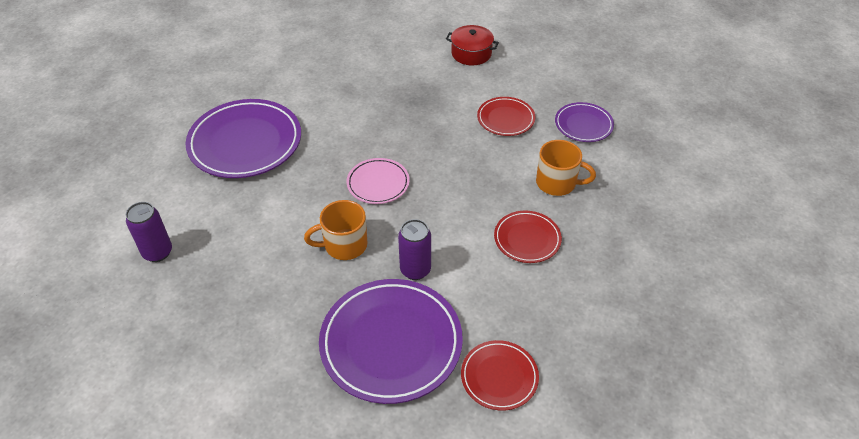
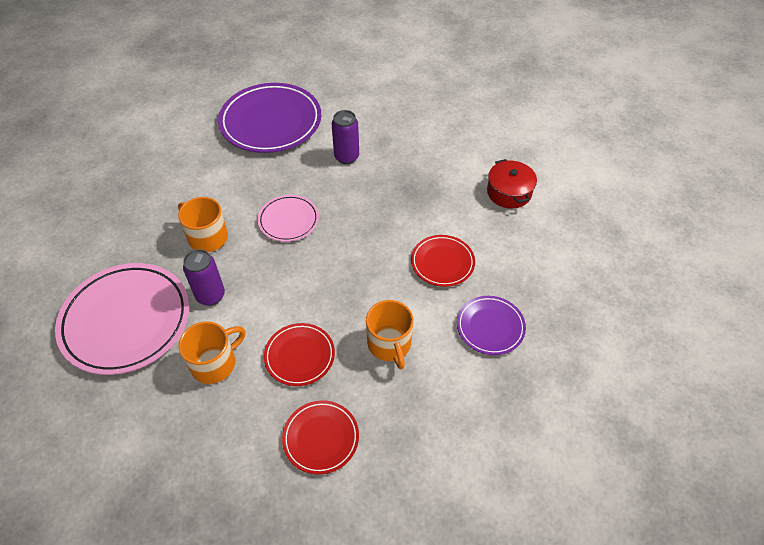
camera: 55 degrees right, 5 degrees up
purple can [126,202,172,262] -> purple can moved to [332,110,359,164]
purple plate [319,279,463,404] -> pink plate [55,263,189,375]
red plate [461,340,539,411] -> red plate moved to [282,400,359,475]
none -> orange mug [178,321,246,384]

